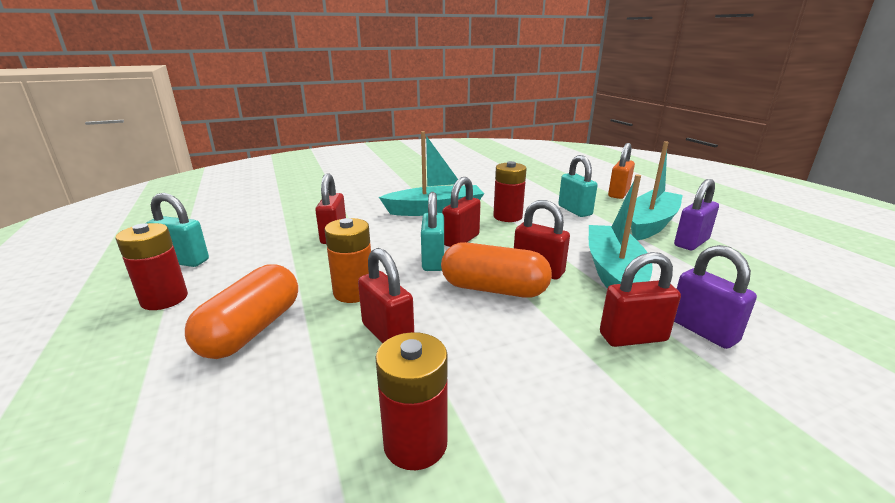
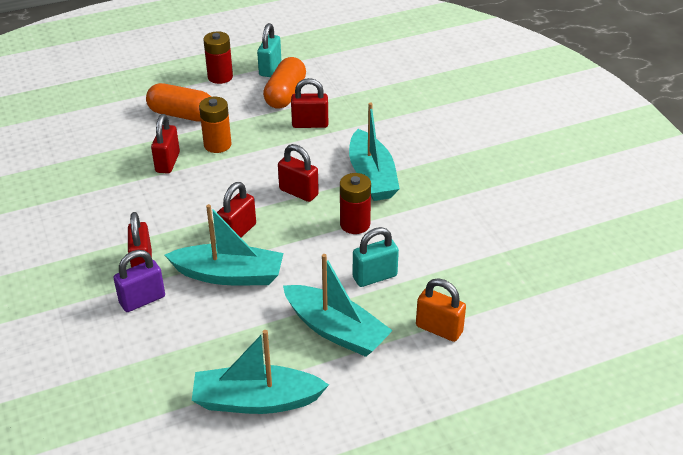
camera: 90 degrees right, 15 degrees up
red padlock [358,248,414,343] -> red padlock turned 45 degrees counterclockwise [151,114,180,174]
red battery [375,332,448,470] -> none
turquoise padlock [421,192,444,271] -> none
orange capsule [441,242,552,298] -> orange capsule moved to [263,57,306,109]
purple padlock [674,179,719,250] -> none
none -> turquoise boat [192,330,329,414]

